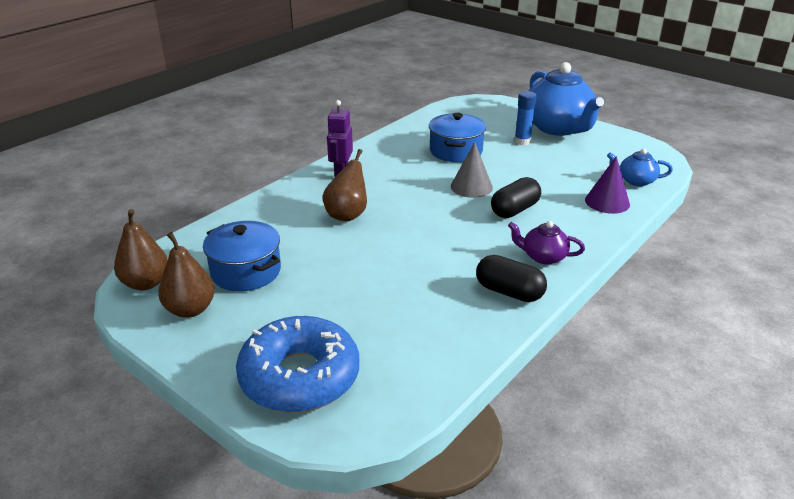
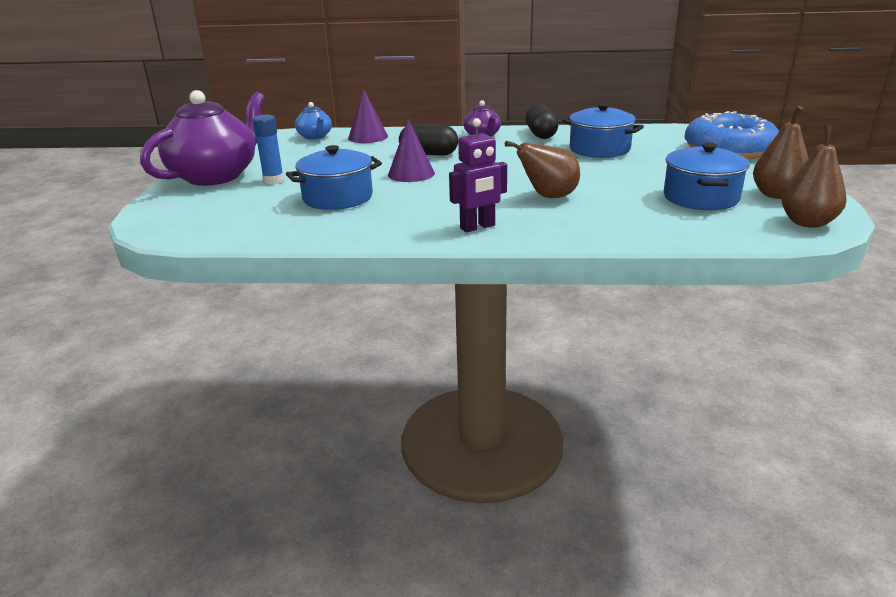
camera: 125 degrees left, 5 degrees down
grey cone [451,142,493,198] -> purple cone [388,119,435,182]
blue teapot [529,62,604,136] -> purple teapot [140,90,265,186]
none -> blue pot [562,103,644,158]

